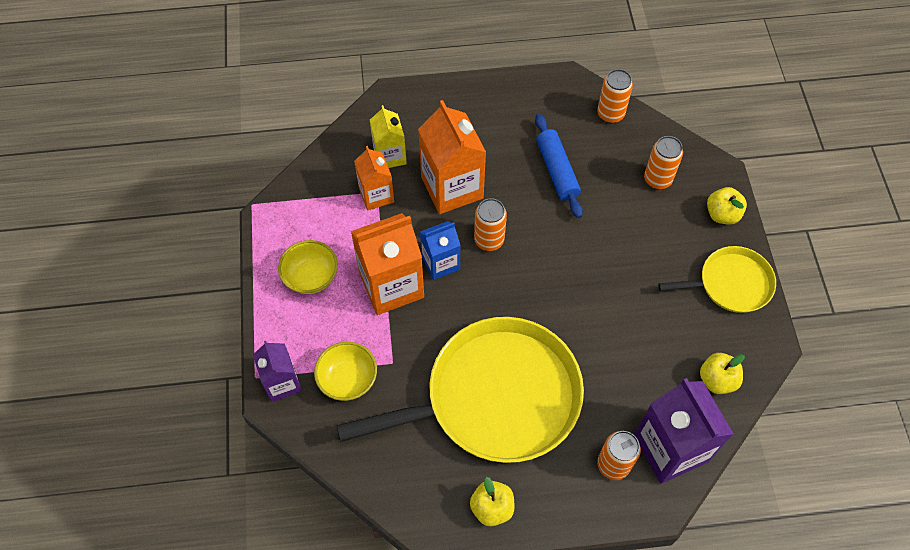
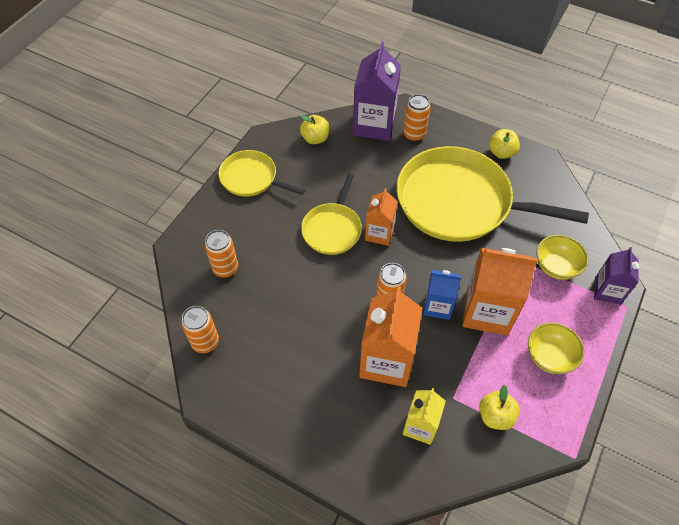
camera: 145 degrees left, 5 degrees down
orange carton [354,146,394,211] -> orange carton moved to [365,188,398,246]
blue rolling pin [535,114,583,218] -> none
yellow apple [707,187,747,225] -> yellow apple moved to [479,385,520,430]
none -> yellow pan [301,174,362,255]

